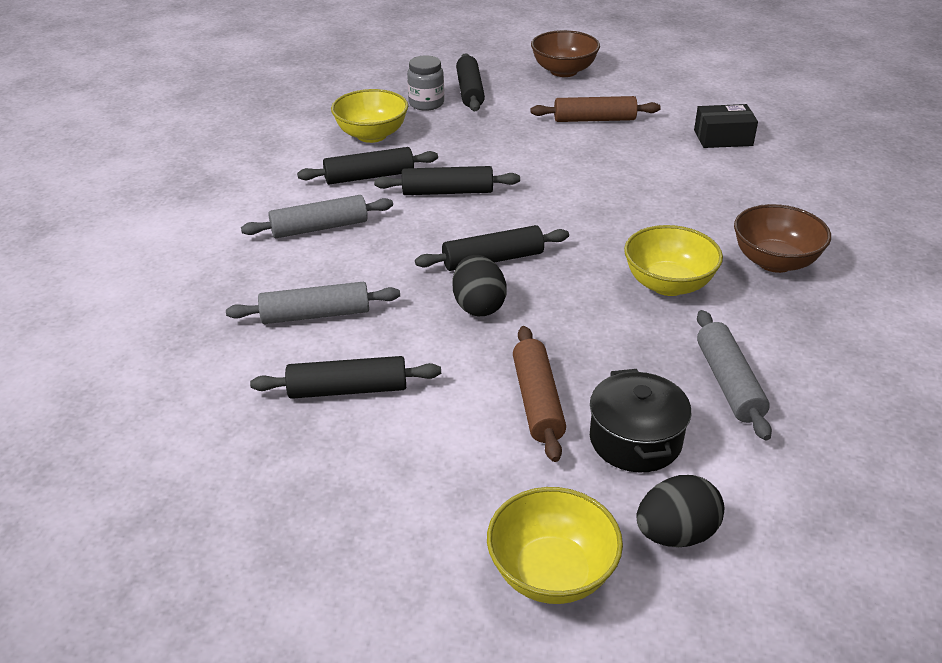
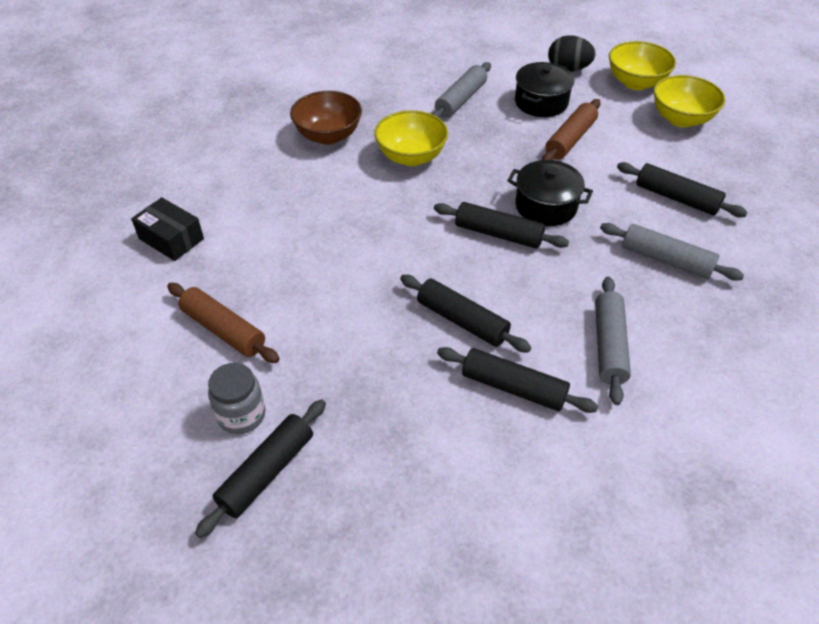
camera: 140 degrees left, 10 degrees up
grey rolling pin [241,195,393,238] -> grey rolling pin turned 75 degrees clockwise [595,277,631,405]
yellow bowl [331,89,408,143] -> yellow bowl moved to [653,75,726,127]
grey jar [407,55,444,111] -> grey jar moved to [208,363,265,434]
black egg [453,255,507,316] -> black pot [507,160,593,226]
brown bowl [531,30,600,77] -> none

